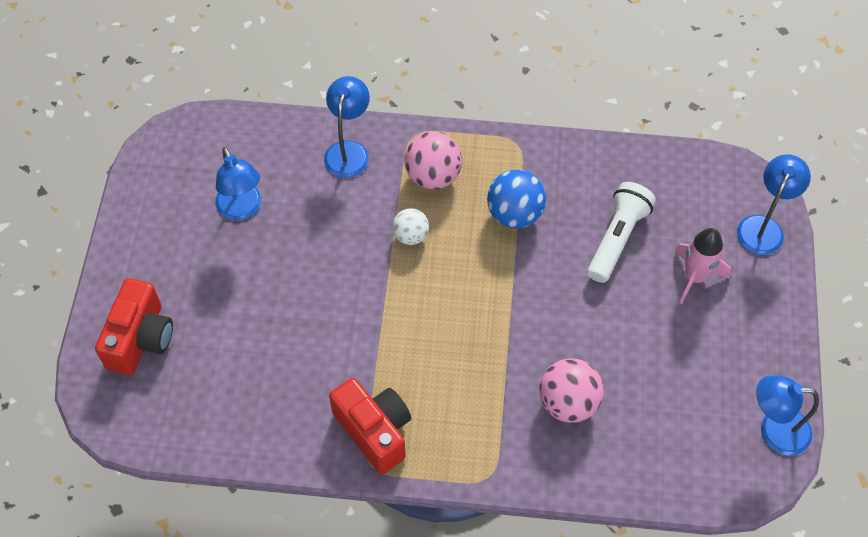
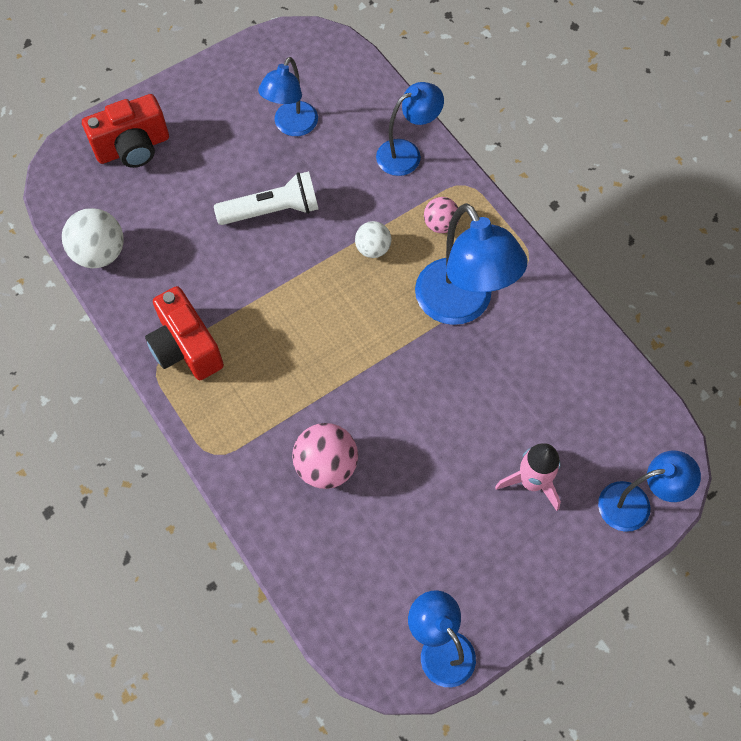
camera: 50 degrees right, 5 degrees up
red camera [329,378,411,474] -> red camera turned 135 degrees clockwise [145,286,224,380]
pink ball [404,131,462,189] -> pink ball [424,197,459,233], size x0.62
blue ball [487,170,546,228] -> blue lamp [415,203,527,325]
white flashlight [587,182,656,283] -> white flashlight moved to [214,171,319,225]
none -> white ball [62,208,124,268]

